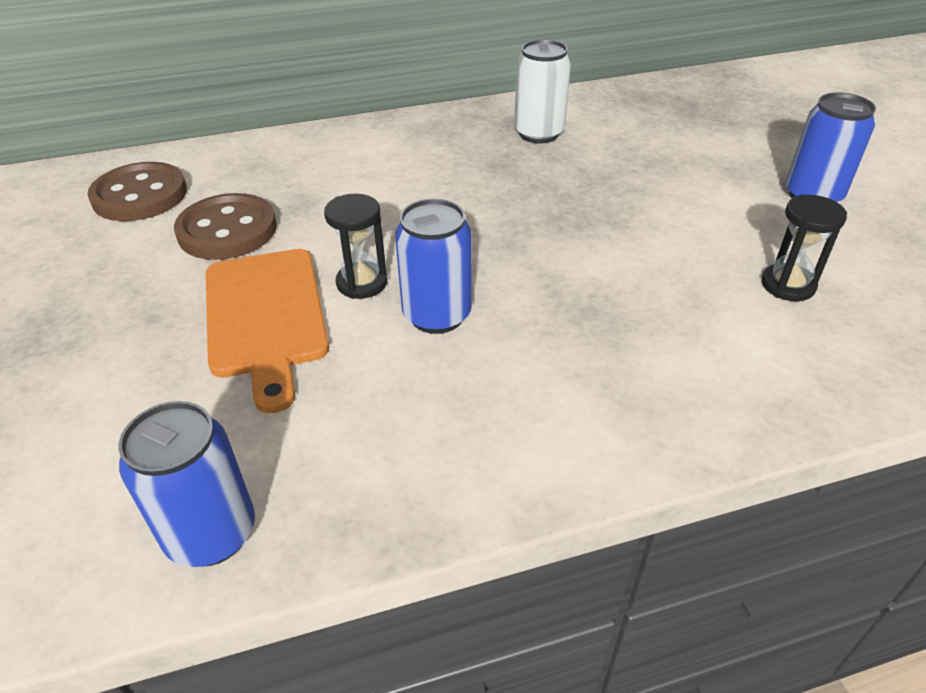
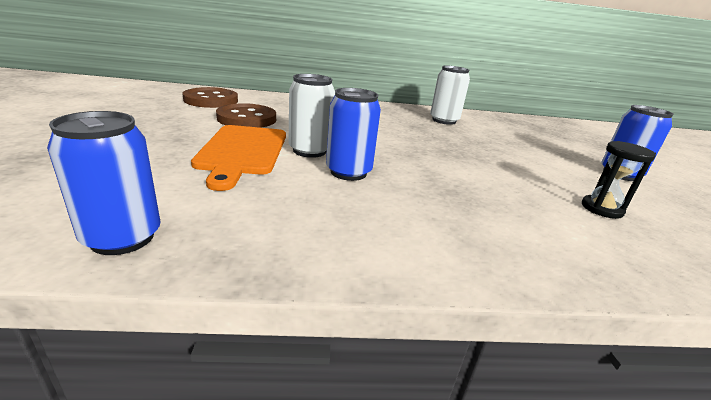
camera: 10 degrees right, 15 degrees down
black hourglass [324,194,387,299] -> white can [288,74,335,158]

